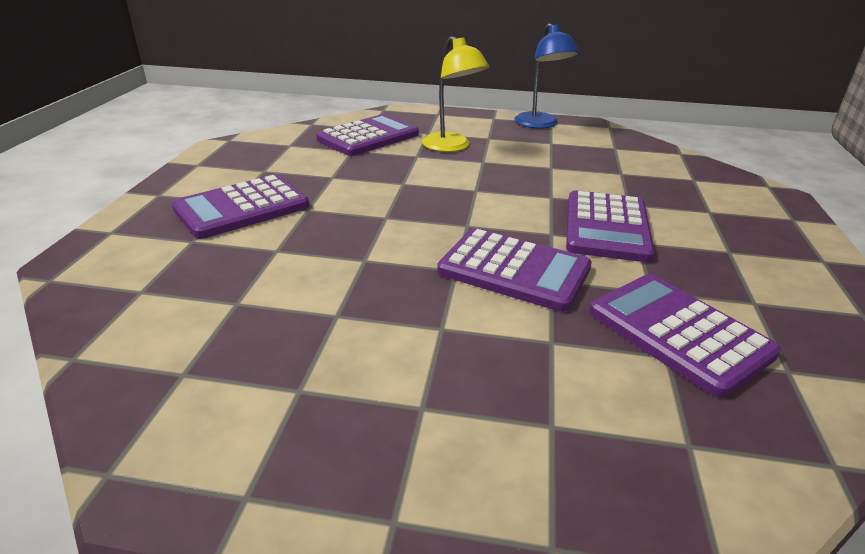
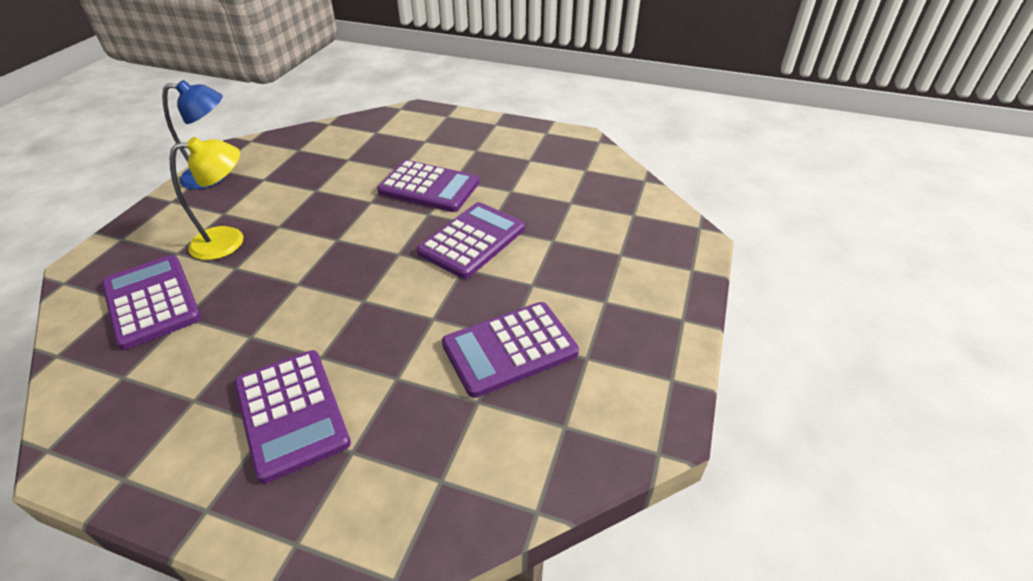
camera: 80 degrees left, 10 degrees up
purple calculator [589,274,781,398] -> purple calculator moved to [442,302,579,398]

